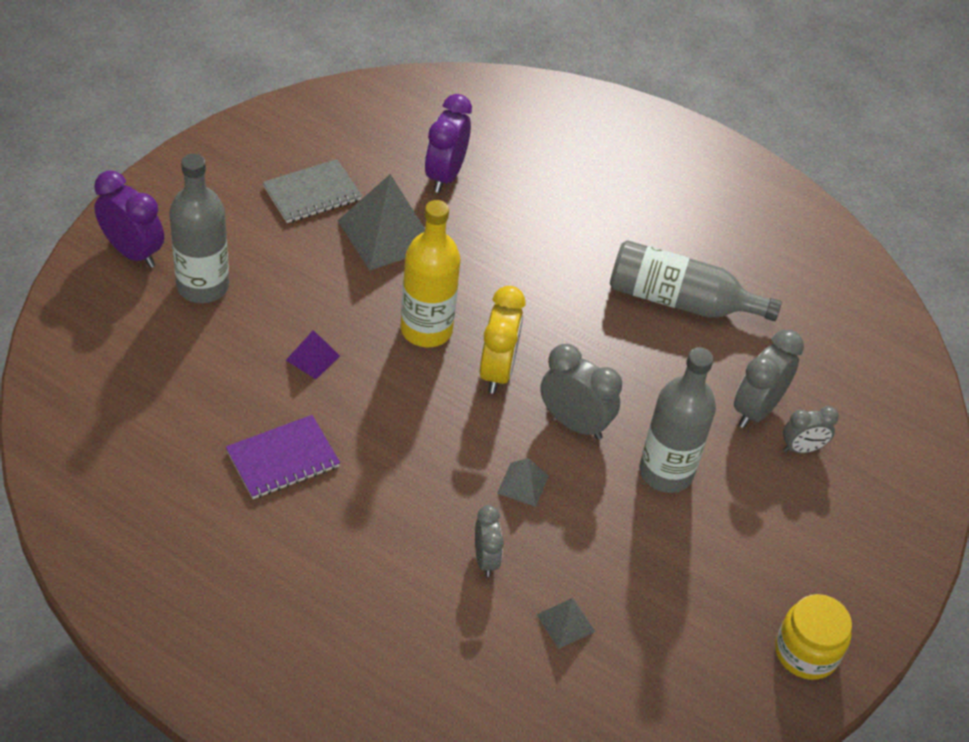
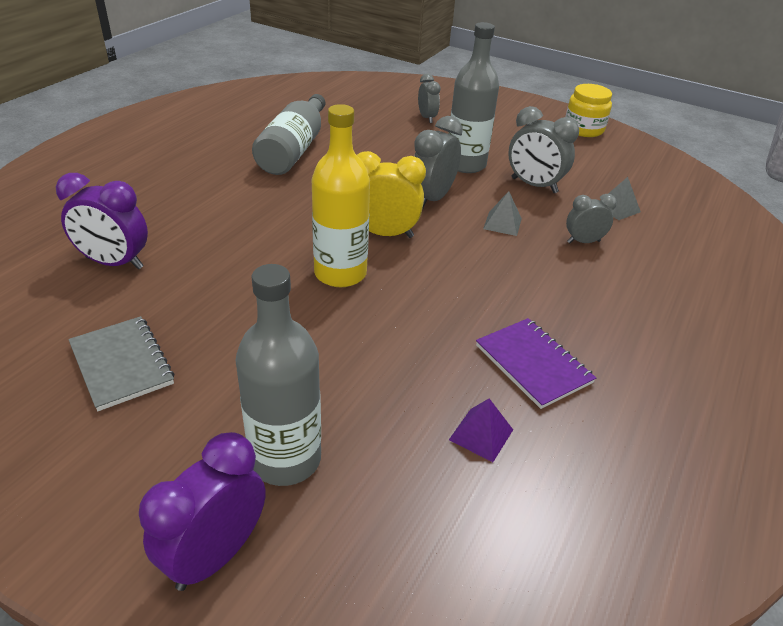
camera: 90 degrees left, 10 degrees down
purple pyramid [286,330,340,379] -> purple pyramid moved to [449,398,513,462]
grey pyramid [337,174,425,270] -> none
grey clock [734,330,804,428] -> grey clock moved to [508,106,579,193]

